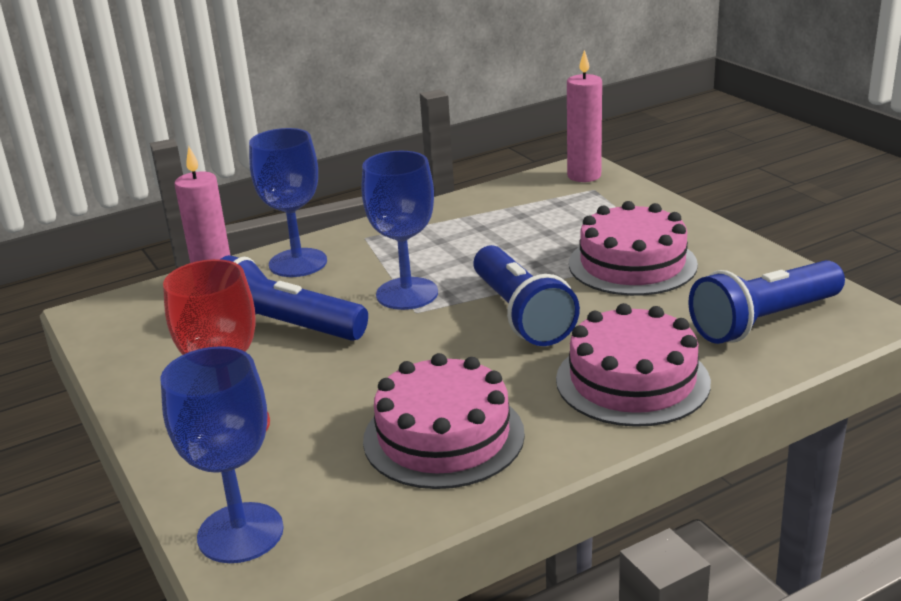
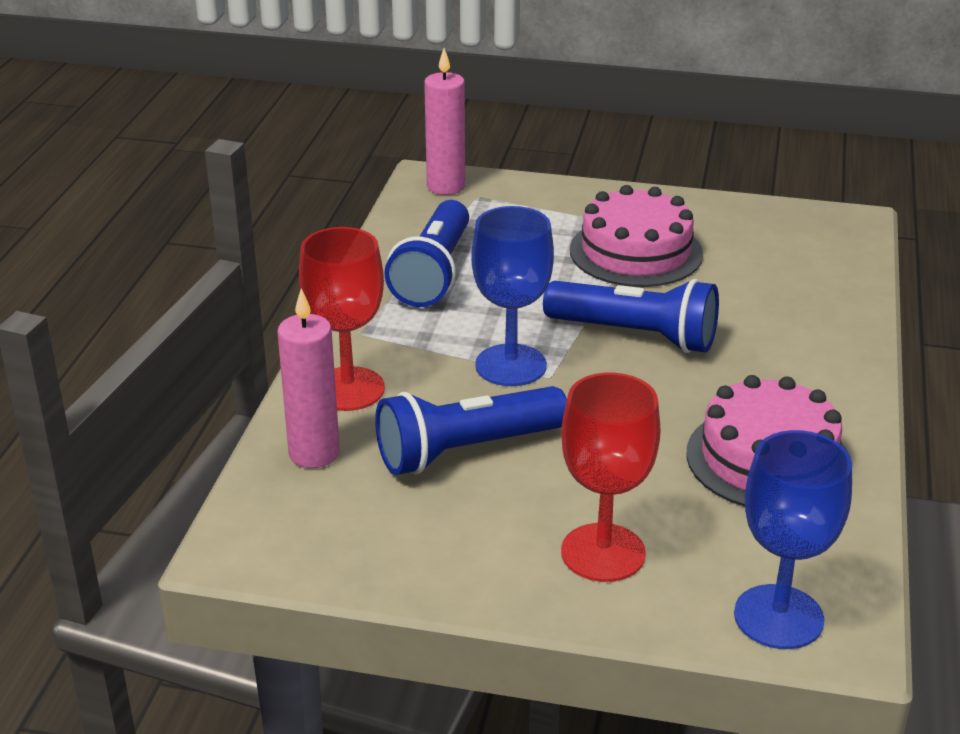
camera: 50 degrees left, 5 degrees up
blue goblet [249,128,327,277] -> red goblet [299,227,385,411]
pink cake [556,303,711,427] -> none
blue flashlight [688,260,845,344] -> blue flashlight moved to [384,200,469,307]

